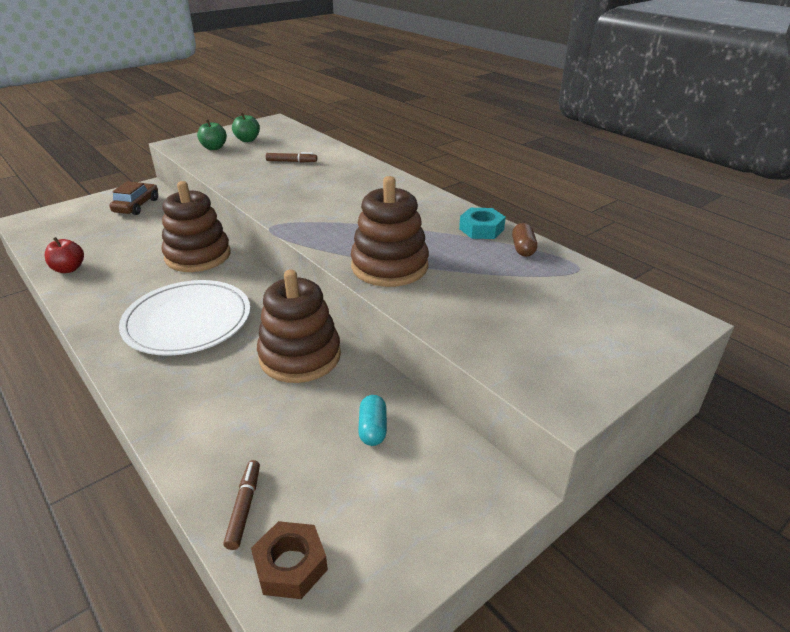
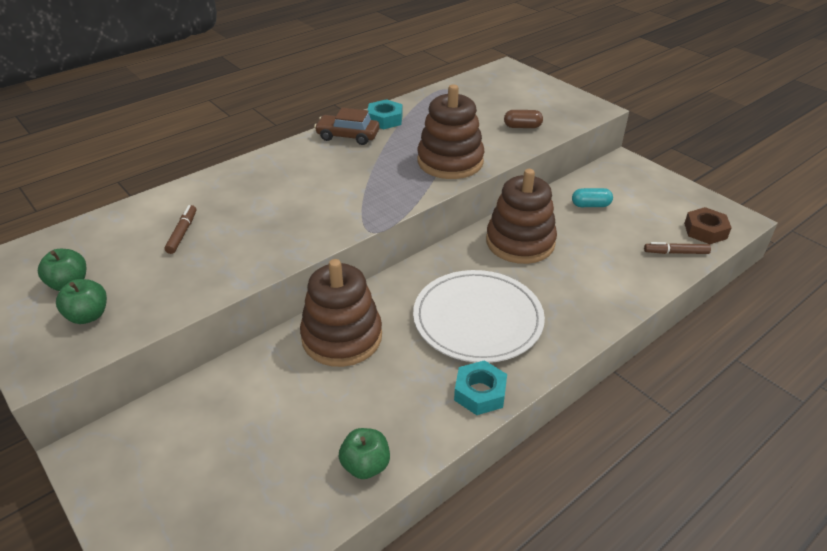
camera: 90 degrees left, 5 degrees up
red apple [45,237,84,273] -> green apple [339,428,390,479]
brown car [109,181,158,215] -> brown car moved to [314,108,380,145]
brown capsule [512,223,537,257] -> brown capsule moved to [504,110,543,128]
none -> turquoise nut [454,360,507,415]

